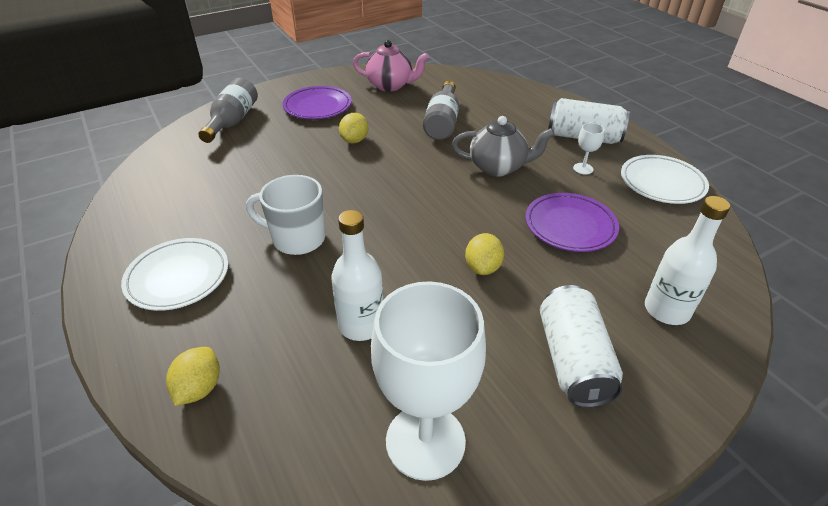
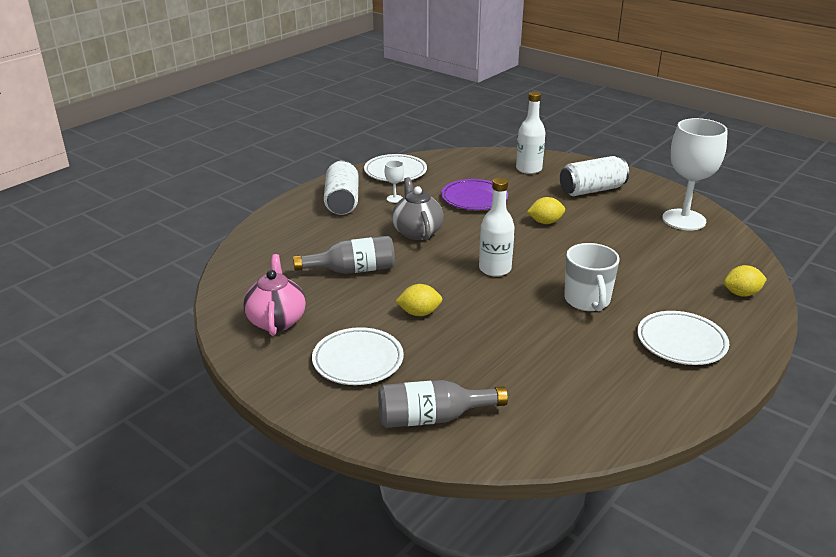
camera: 110 degrees left, 10 degrees down
purple plate [282,86,352,119] -> white plate [312,327,404,385]
white bottle [331,210,384,341] -> white bottle moved to [479,178,515,277]

